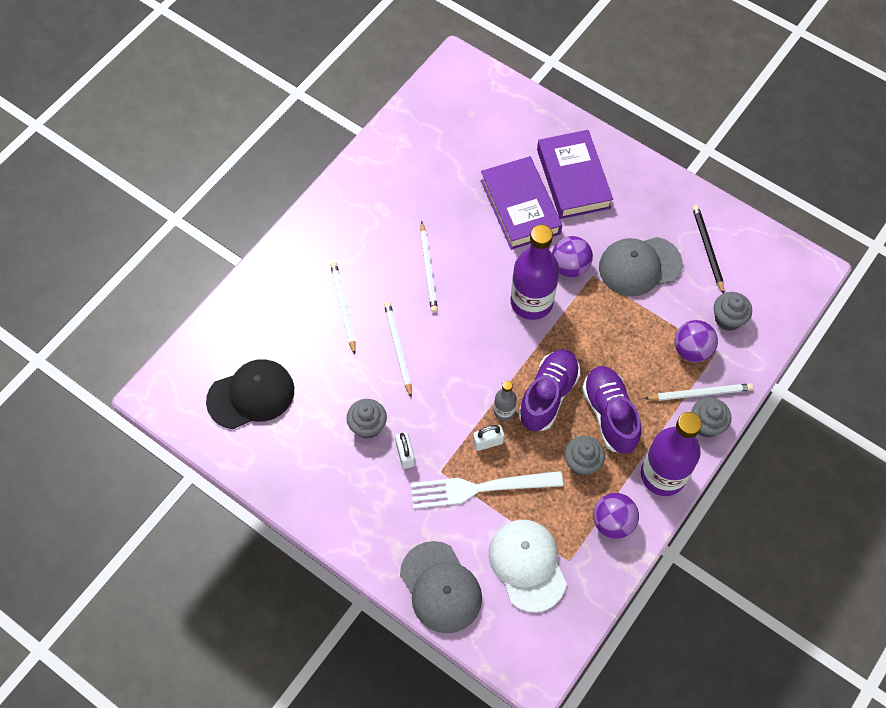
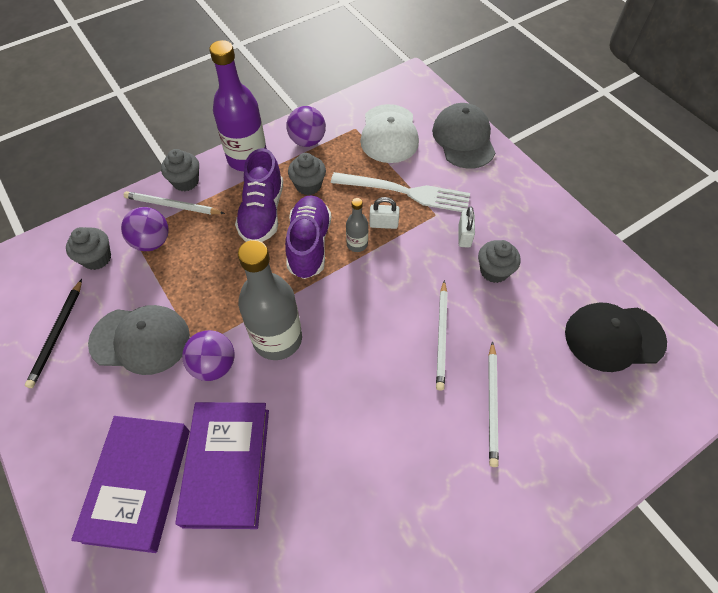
camera: 160 degrees left, 5 degrees down
white pencil [420,221,438,313] -> none
purple bottle [511,225,559,320] -> grey bottle [238,240,302,360]
purple shoe [518,349,580,431] -> purple shoe turned 135 degrees clockwise [285,195,331,279]

